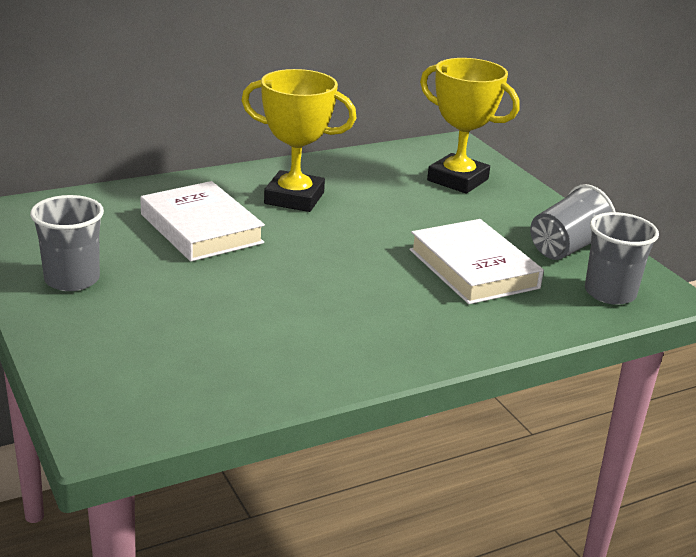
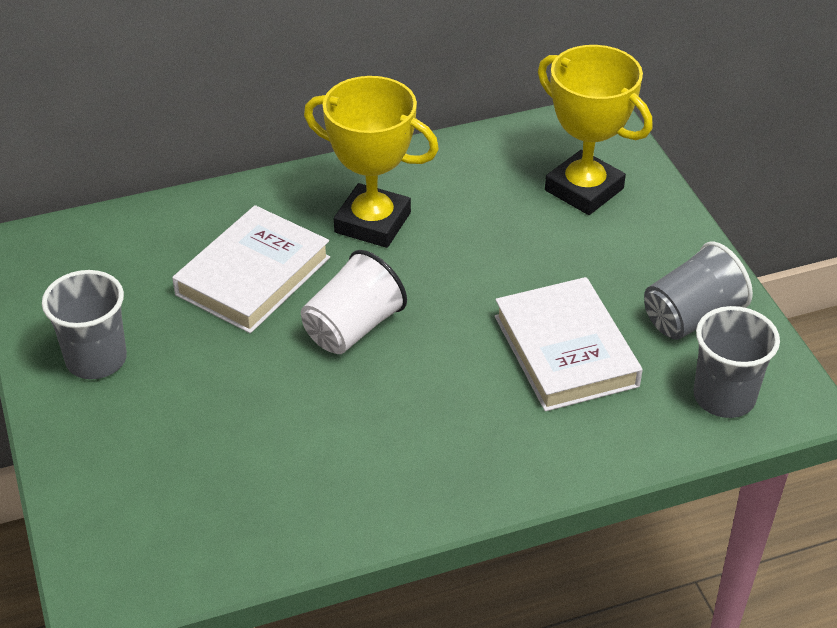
camera: 10 degrees right, 15 degrees up
white book [140,181,265,261] -> white book turned 60 degrees clockwise [172,205,330,333]
none -> white cup [301,250,407,354]

